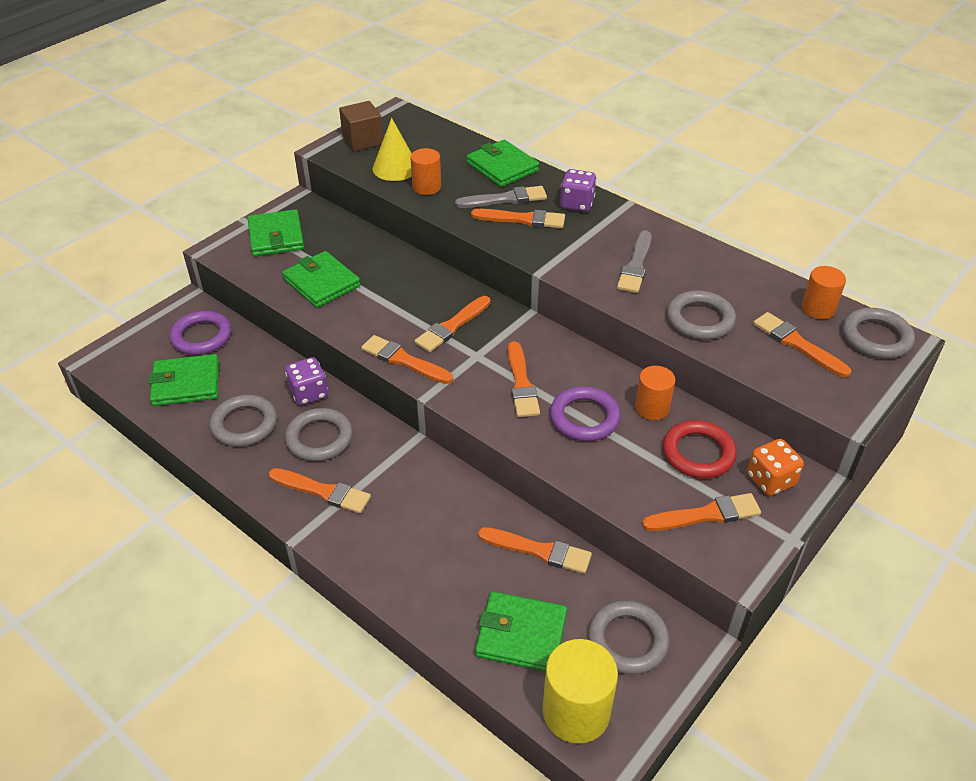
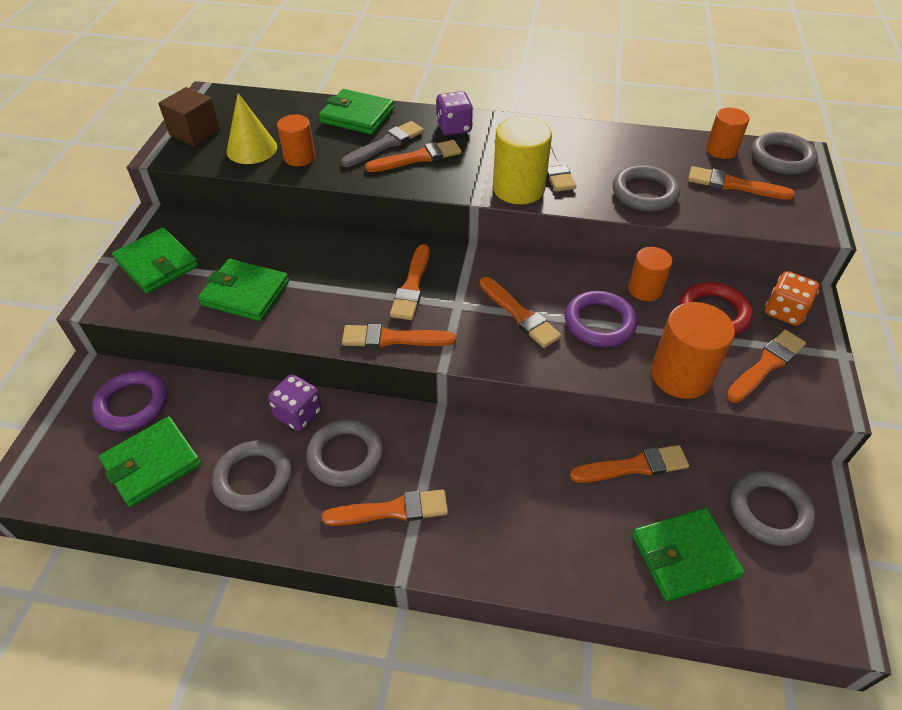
camera: 30 degrees left, 5 degrees up
yellow cylinder [542,639,618,744] -> yellow cylinder moved to [493,116,552,205]
none -> orange cylinder [651,302,735,399]

